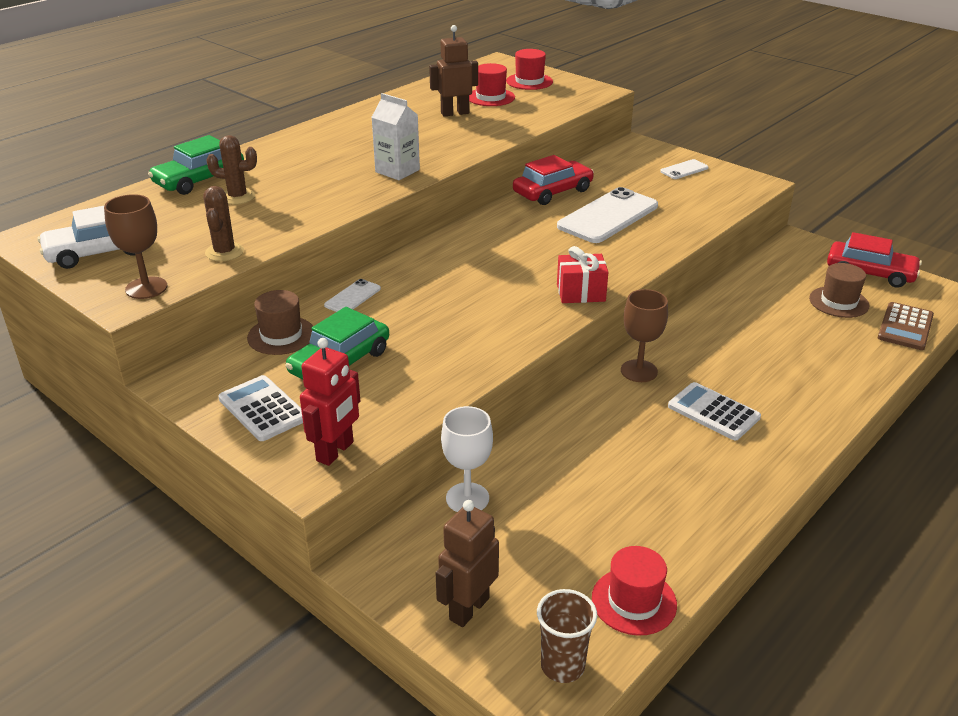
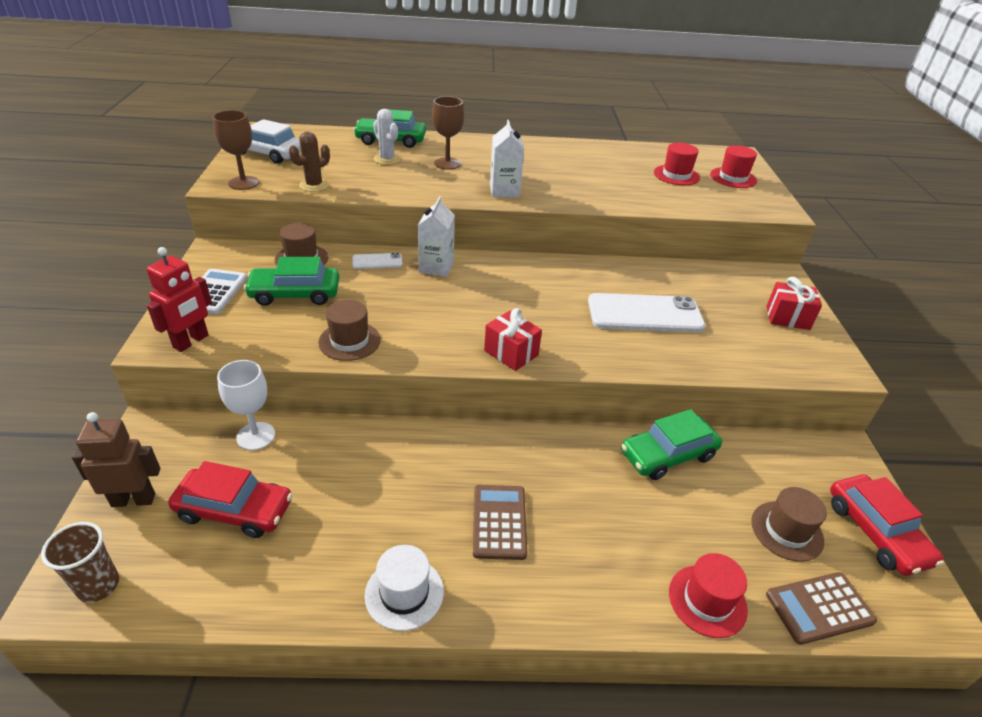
camera: 45 degrees right, 5 degrees up
brown cactus [207,135,257,204] -> white cactus [373,109,401,165]
red robot [300,338,360,466] -> red robot turned 45 degrees counterclockwise [146,247,212,352]
brown robot [429,25,478,117] -> none
red car [513,155,594,205] -> red car moved to [168,461,293,538]
red hat [592,546,677,636] -> red hat moved to [669,553,748,638]
brown goblet [621,289,668,382] -> brown goblet moved to [432,96,464,170]
white phone [660,159,708,179] -> red gift [766,277,822,330]
white calculator [668,382,761,440] -> brown calculator [473,485,527,560]
none -> brown hat [318,300,381,361]
none -> white hat [365,545,444,631]
none -> white carton [418,196,455,277]
none -> green car [621,409,722,480]

